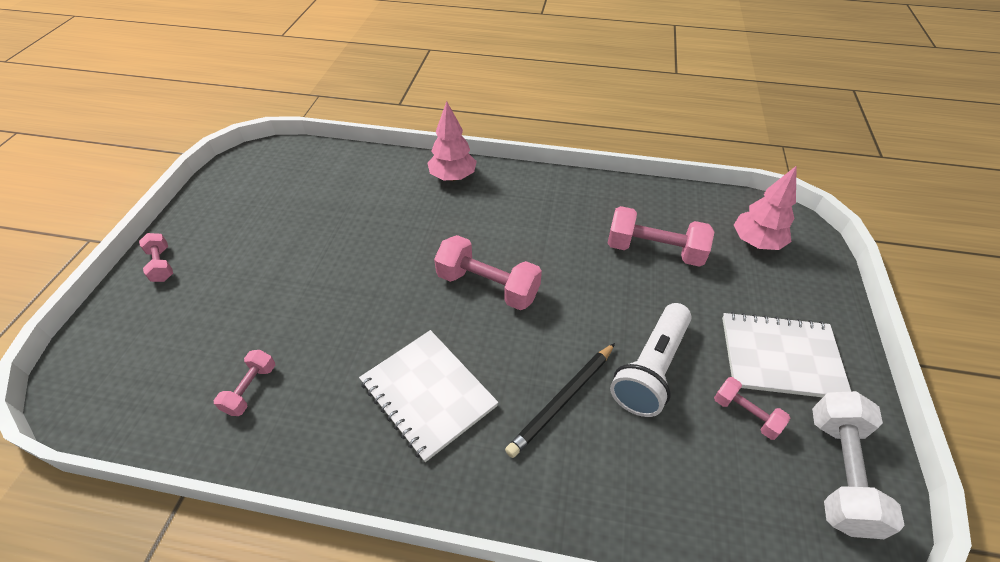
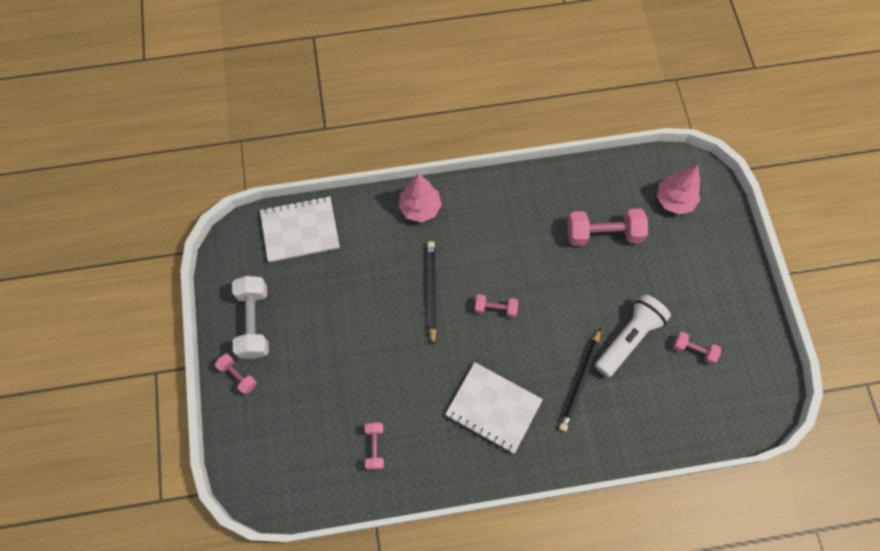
camera: 20 degrees left, 20 degrees up
pink dumbbell [434,235,542,310] -> pink dumbbell [475,294,518,318], size x0.55
white flashlight [610,303,692,417] -> white flashlight turned 150 degrees counterclockwise [595,294,671,377]
white notebook [722,312,851,397] -> white notebook moved to [260,196,340,262]
white dumbbell [812,391,905,539] -> white dumbbell moved to [232,276,269,359]
none -> black pencil [427,241,437,345]

